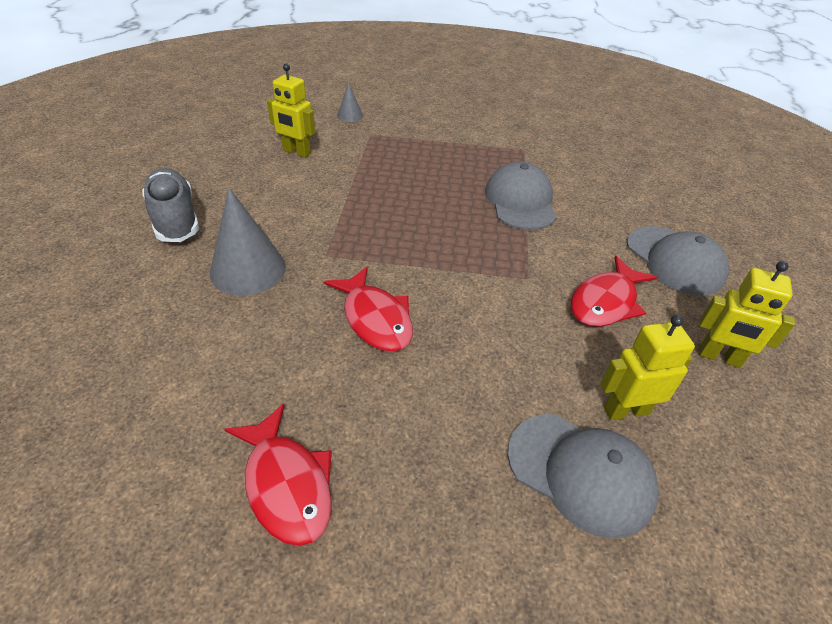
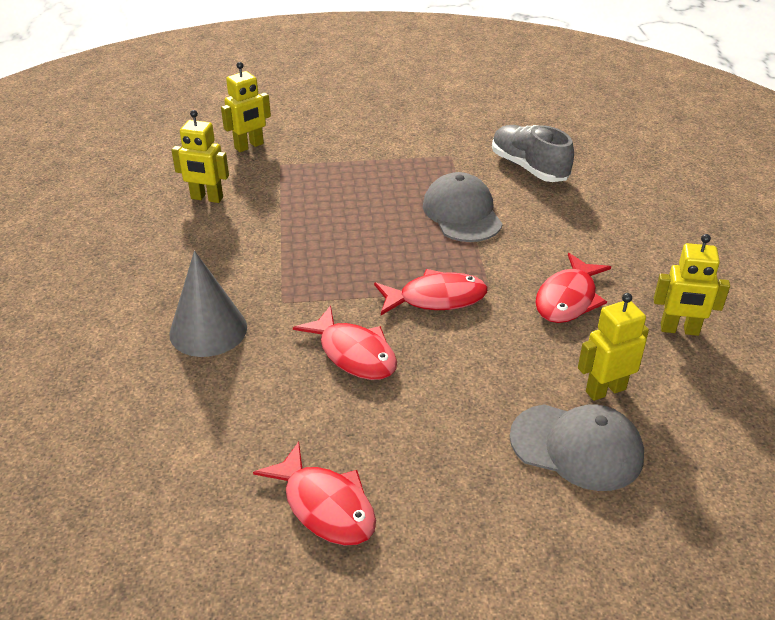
camera: 10 degrees left, 5 degrees down
grey shoe [142,168,199,242] -> grey shoe moved to [492,125,574,182]
grey cone [337,83,363,122] -> yellow robot [221,62,271,152]
grey cap [627,226,729,295] -> none
none -> red fish [374,269,488,315]

